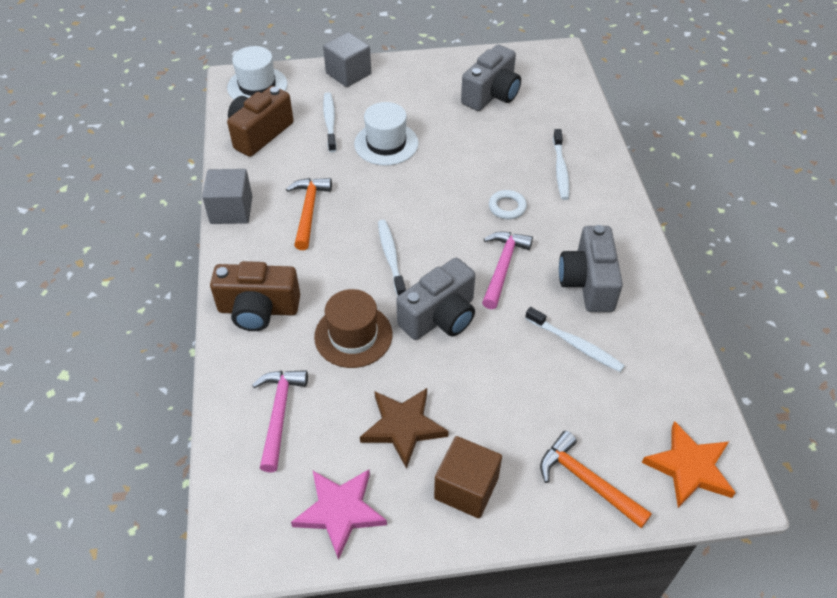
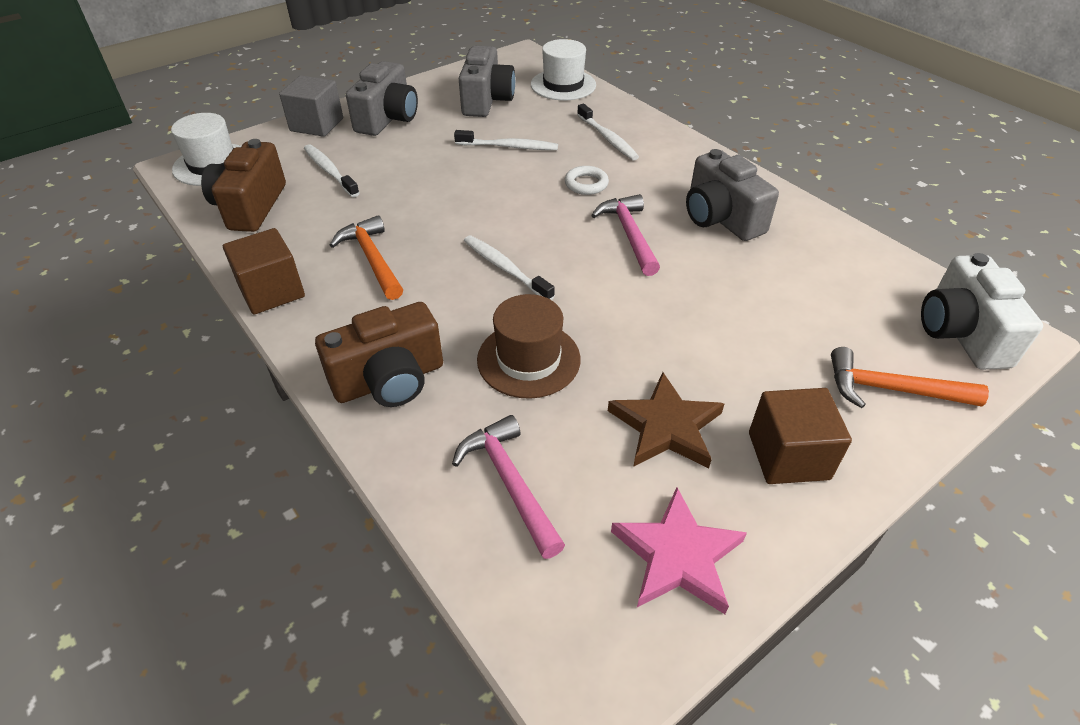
camera: 30 degrees left, 5 degrees down
grey cube [202,169,253,224] -> brown cube [223,228,305,314]
white hat [354,102,419,166] -> white hat moved to [531,39,596,100]
grey camera [396,258,475,340] -> grey camera moved to [346,61,418,136]
white toothbrush [525,307,625,372] -> white toothbrush moved to [454,130,558,150]
orange star [642,421,736,508] -> white camera [921,253,1043,370]

